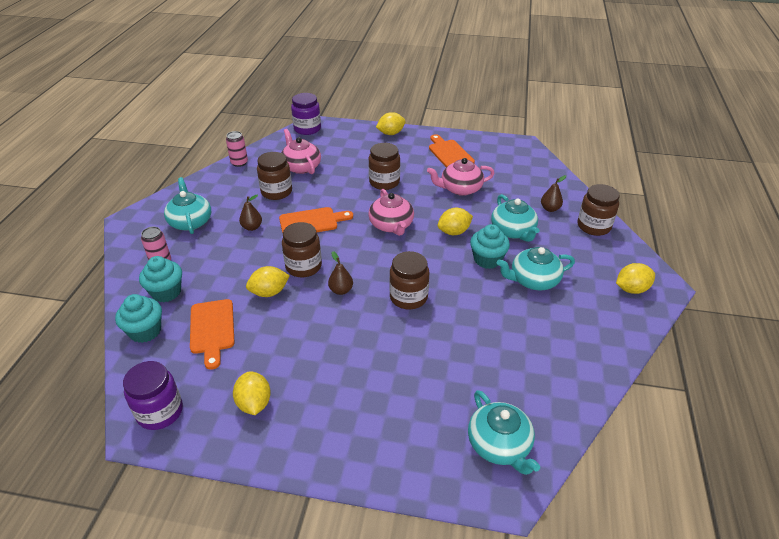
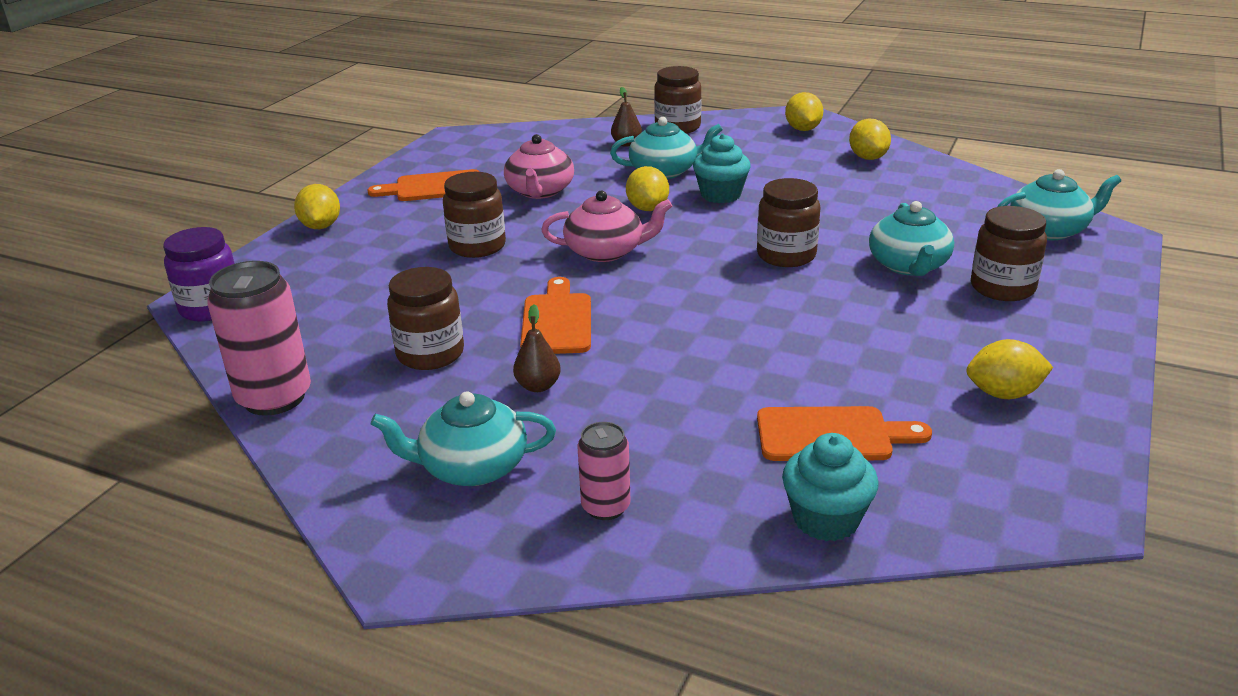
camera: 75 degrees left, 10 degrees down
purple jar [123,361,183,430] -> none
turquoise cupcake [139,256,182,302] -> none
pink can [226,131,248,167] -> pink can [207,261,311,416], size x1.78
yellow lemon [246,266,290,297] -> yellow lemon moved to [849,119,891,160]
pink teapot [281,129,321,174] -> none
brown jar [282,222,322,277] -> brown jar moved to [971,206,1047,301]
brown pear [328,251,353,295] -> none
turquoise teapot [497,247,575,290] -> turquoise teapot moved to [869,201,954,276]

